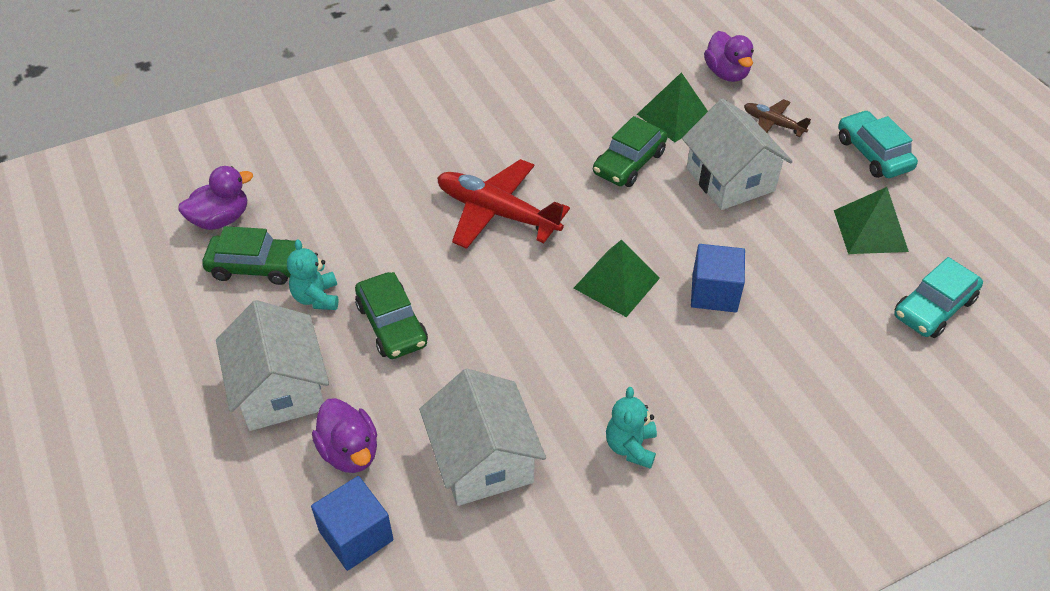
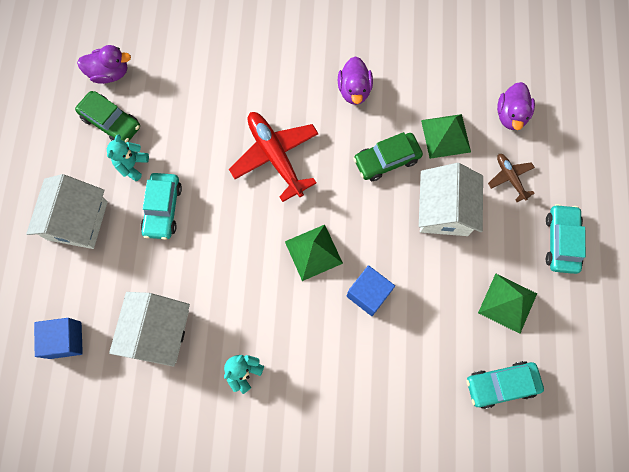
camera: 30 degrees right, 25 degrees up
purple duck [312,398,377,473] -> purple duck moved to [338,56,373,105]
green car [355,272,428,359] -> turquoise car [141,173,182,240]

